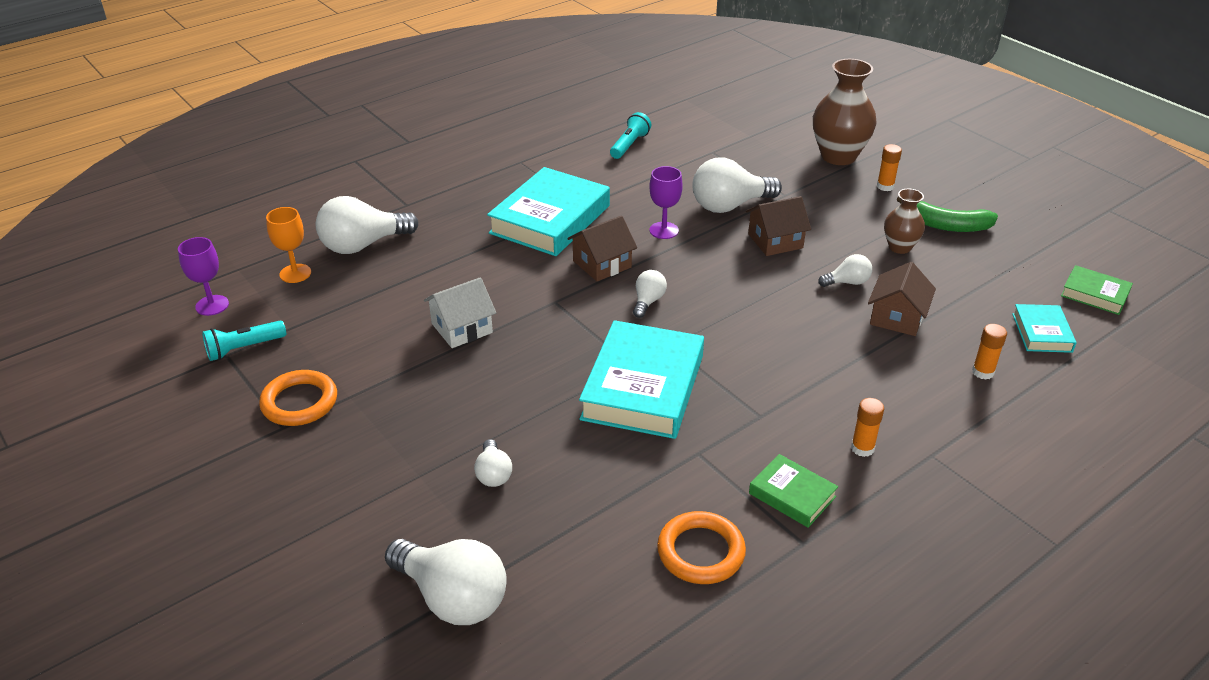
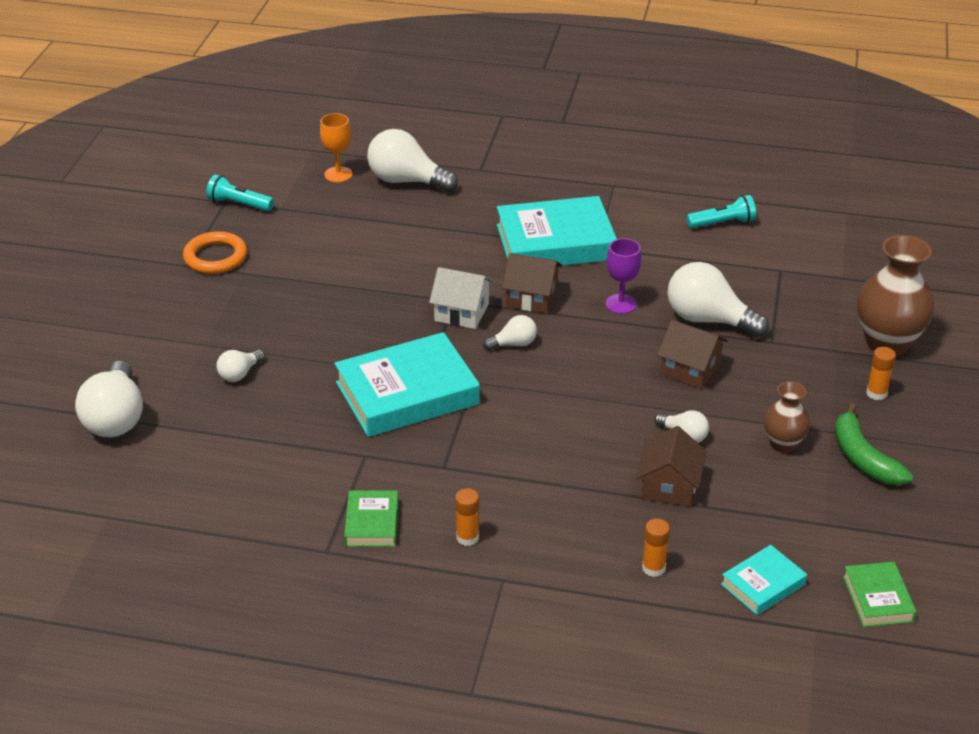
camera: 50 degrees right, 0 degrees up
purple goblet [178,237,229,316] -> none
white house [424,277,496,348] -> white house moved to [429,267,493,329]
orange ring [657,511,746,584] -> none
brown house [868,262,936,336] -> brown house turned 60 degrees counterclockwise [636,426,707,507]

